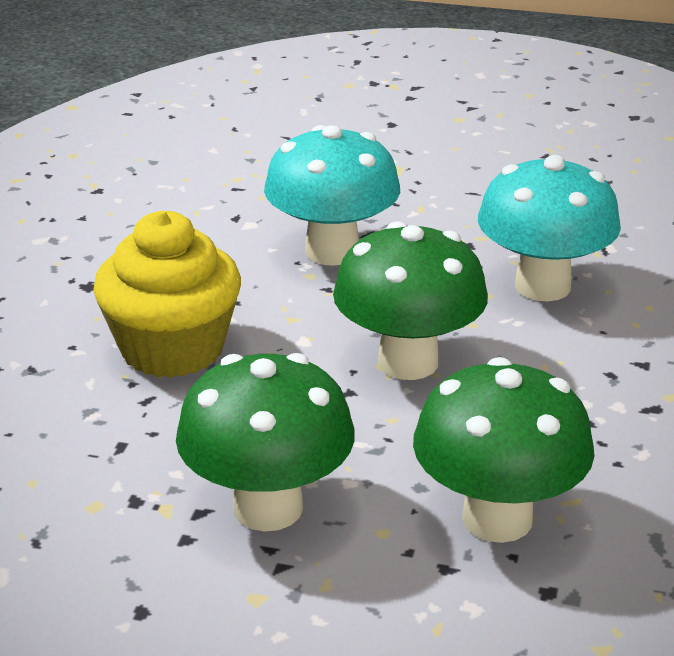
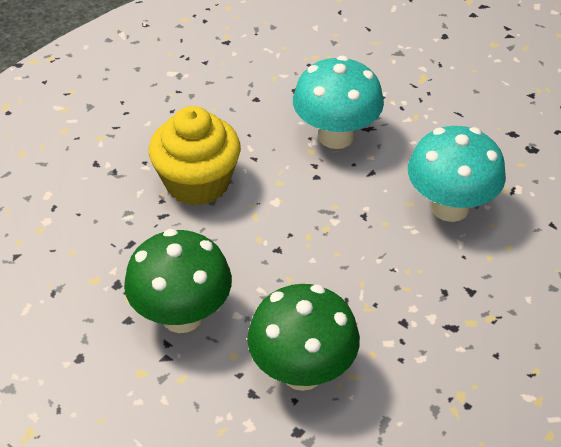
camera: 25 degrees right, 15 degrees up
green mushroom [333,221,488,380] -> none

